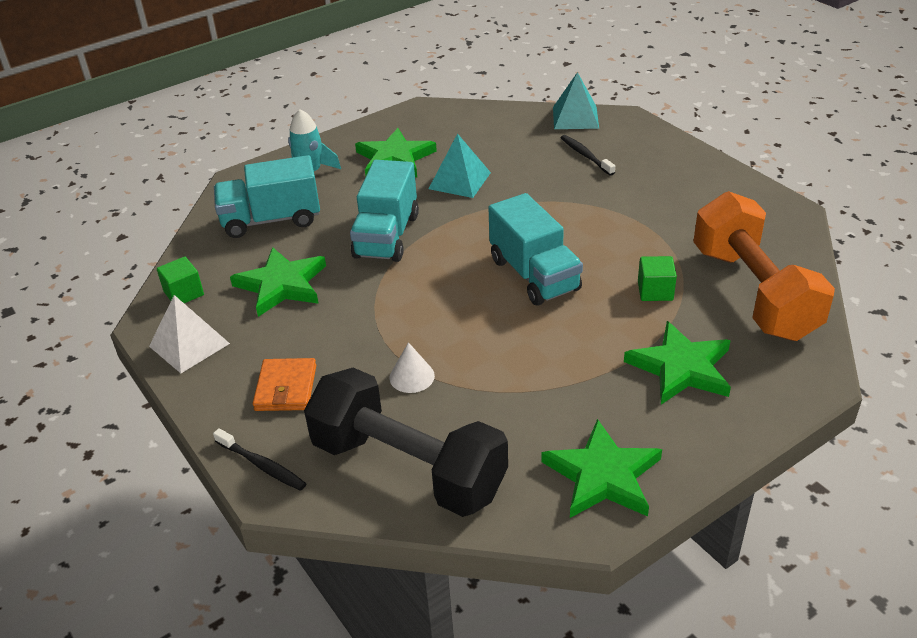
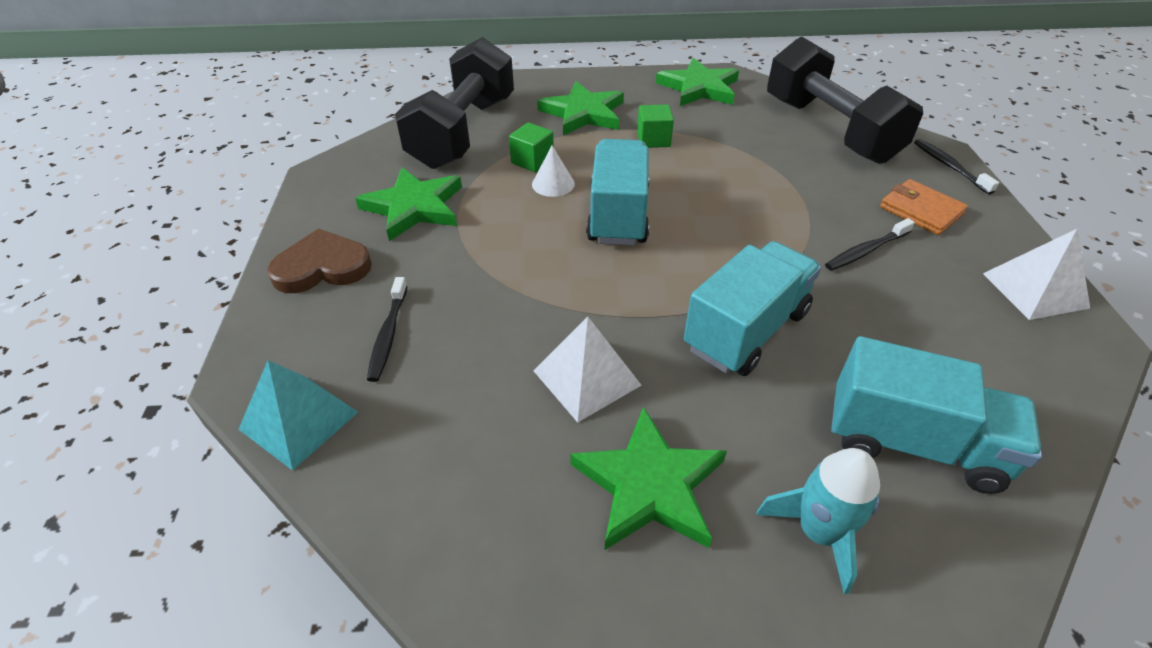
camera: 150 degrees left, 5 degrees up
green cube [157,257,204,303] -> green cube moved to [637,104,674,148]
green star [230,247,326,317] -> green star moved to [355,167,462,241]
orange wallet [252,358,316,411] -> orange wallet turned 75 degrees counterclockwise [880,179,968,235]
white cone [389,342,435,393] -> white cone moved to [532,146,575,197]
turquoise pyramid [429,133,491,198] -> white pyramid [534,317,642,423]
orange dumbbell [693,191,835,341] -> black dumbbell [395,37,514,169]
none -> brown heart [267,229,372,293]
none -> black toothbrush [825,218,915,271]

